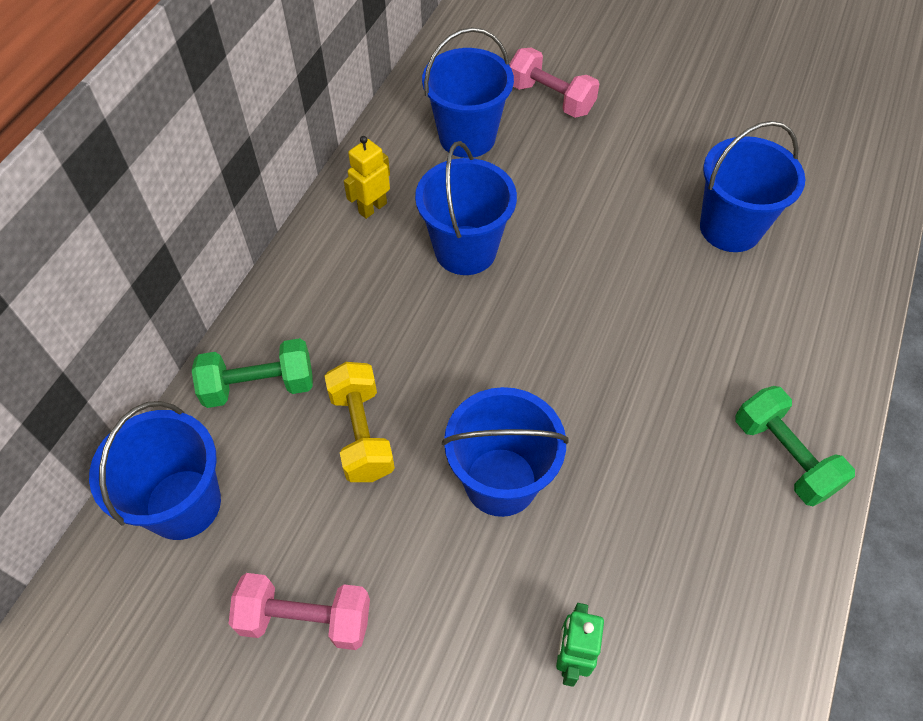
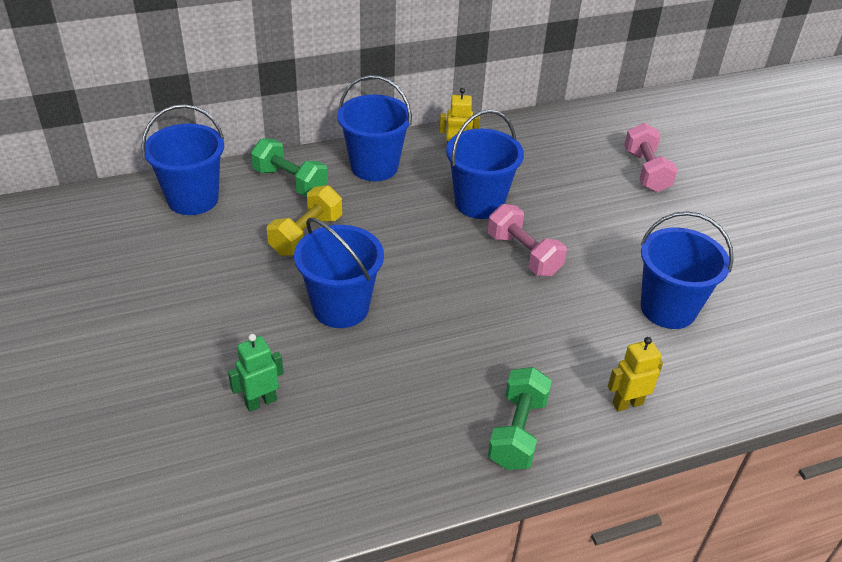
camera: 45 degrees right, 15 degrees down
pink dumbbell [229,573,370,650] -> pink dumbbell moved to [488,204,567,276]
blue bucket [422,27,514,158] -> blue bucket moved to [337,75,412,181]
none -> yellow robot [608,337,663,411]

